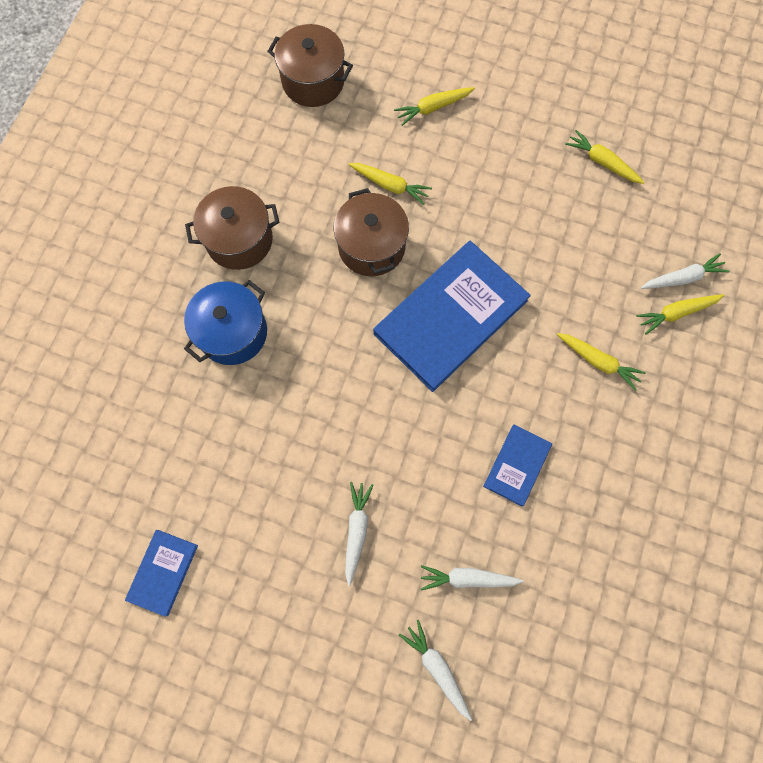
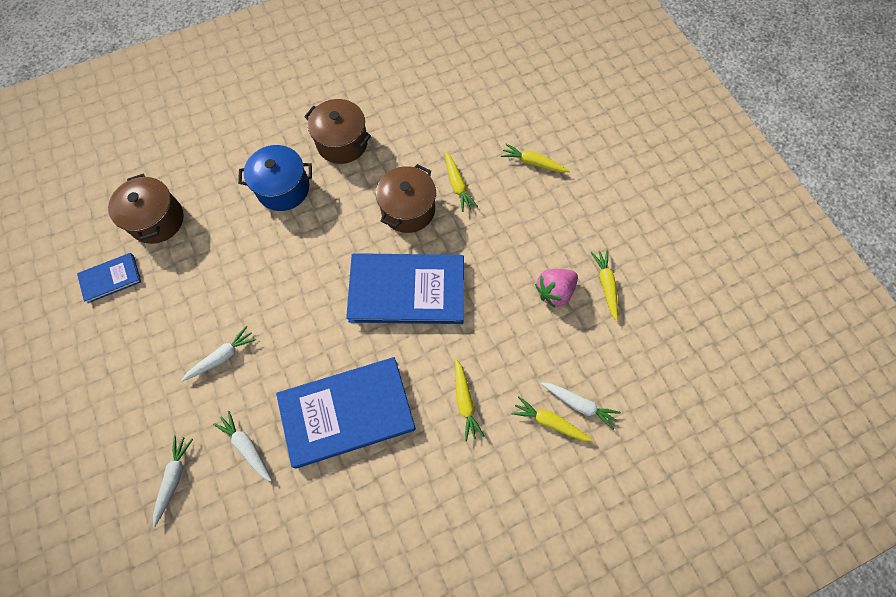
camera: 45 degrees right, 5 degrees down
brown pot [267,24,353,107] -> brown pot moved to [108,174,184,244]
blue book [483,424,552,506] -> blue book [276,357,416,468], size x2.08
none -> pink strawberry [535,269,578,308]

